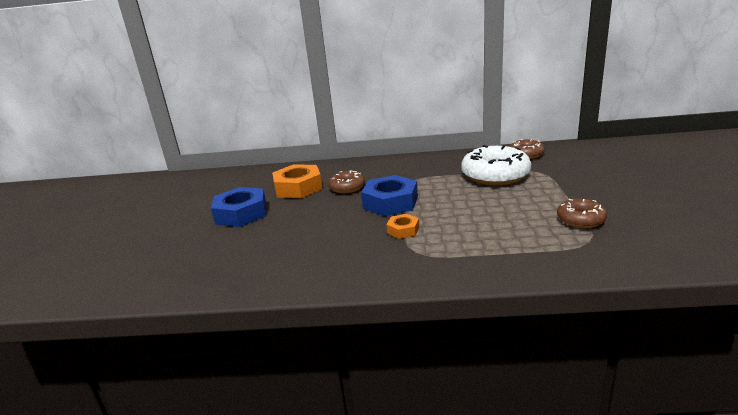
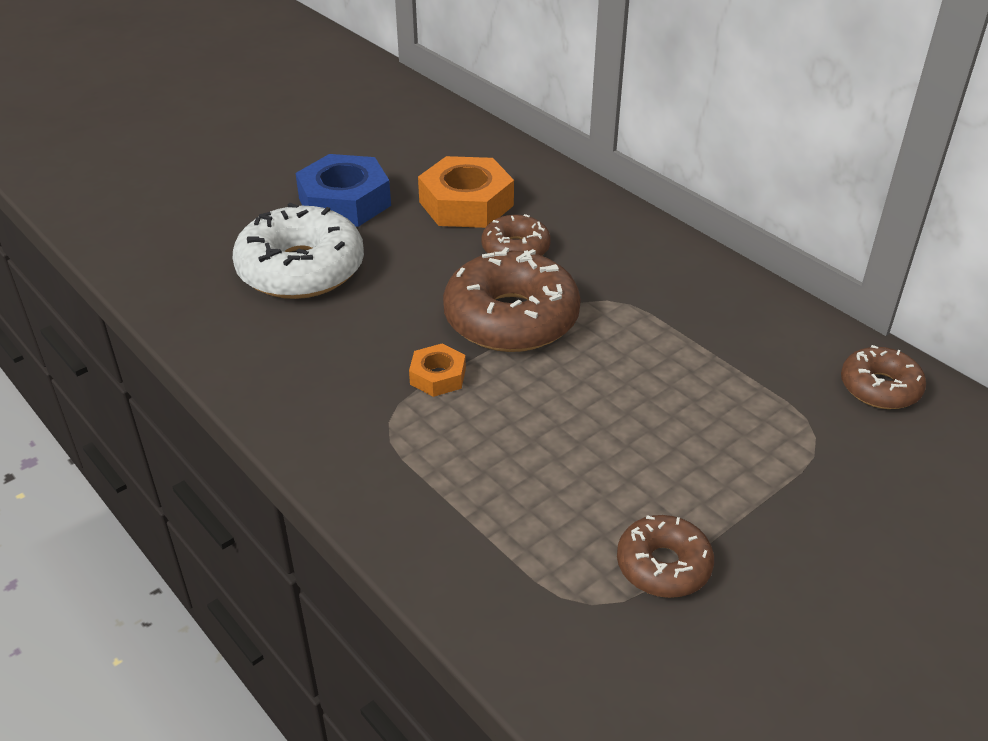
camera: 45 degrees right, 15 degrees up
blue nut [361,175,418,216] -> brown donut [443,247,581,352]
white donut [461,145,531,186] -> white donut moved to [233,203,364,299]

